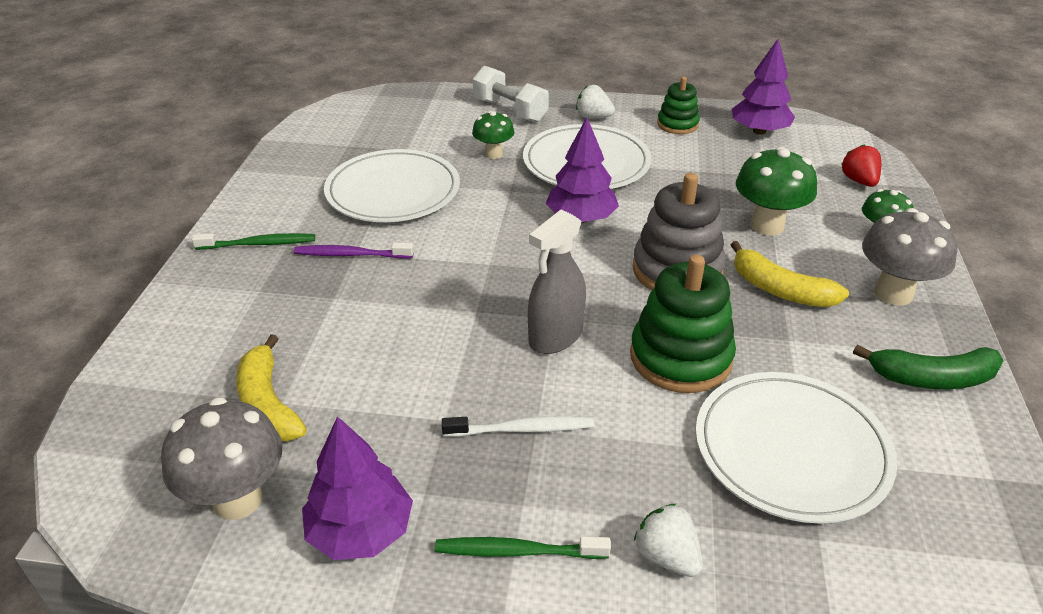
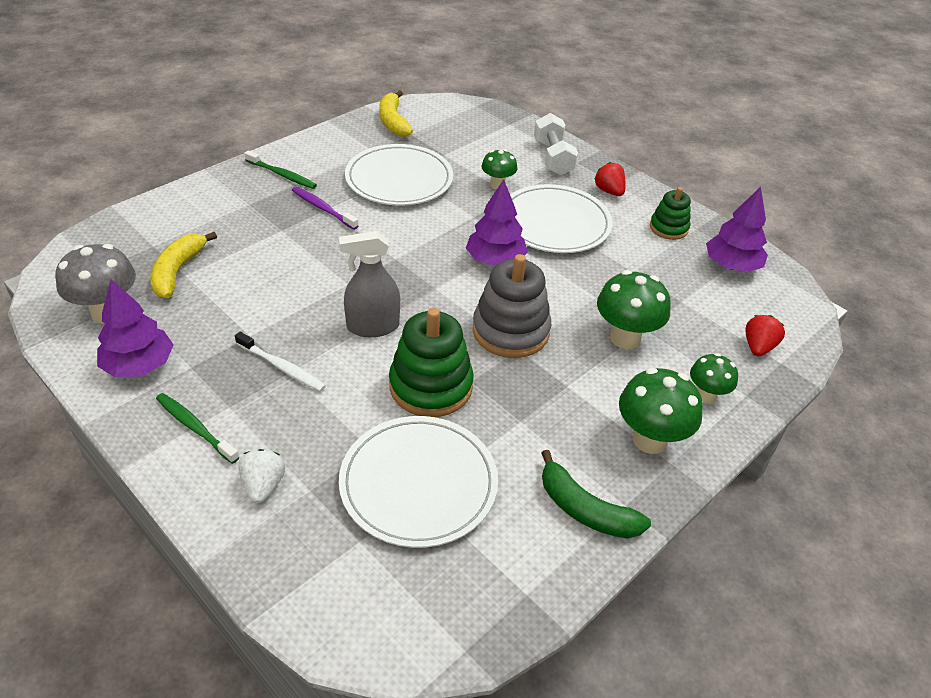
camera: 35 degrees right, 5 degrees up
white strawberry [576,85,615,118] -> red strawberry [594,162,625,196]
yellow banana [731,241,849,307] -> yellow banana moved to [379,90,413,137]
grey mushroom [862,208,957,306] -> green mushroom [619,368,703,454]

